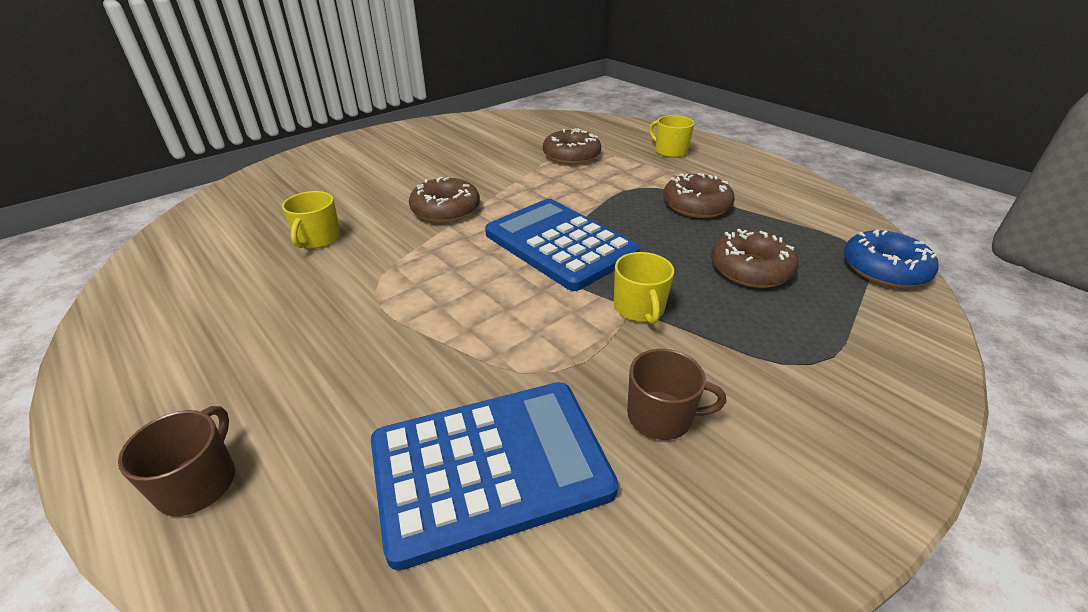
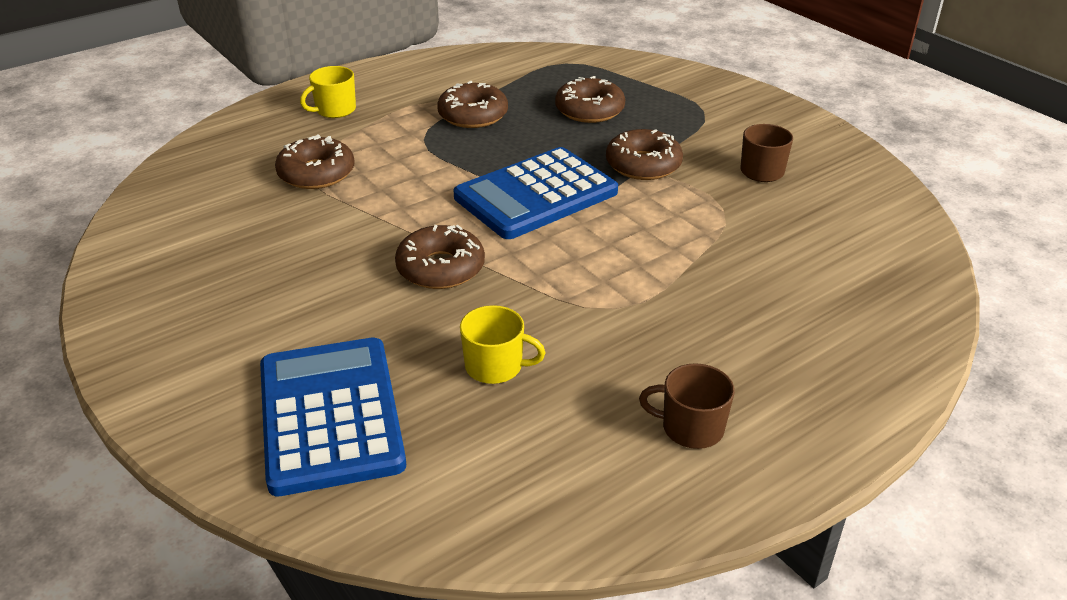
camera: 85 degrees left, 0 degrees up
brown mug [118,406,235,516] -> brown mug moved to [639,363,735,449]
blue calculator [371,382,618,570] -> blue calculator moved to [260,338,406,496]
yellow mug [614,252,674,324] -> brown donut [606,129,683,180]
blue donut [844,229,939,288] -> none

